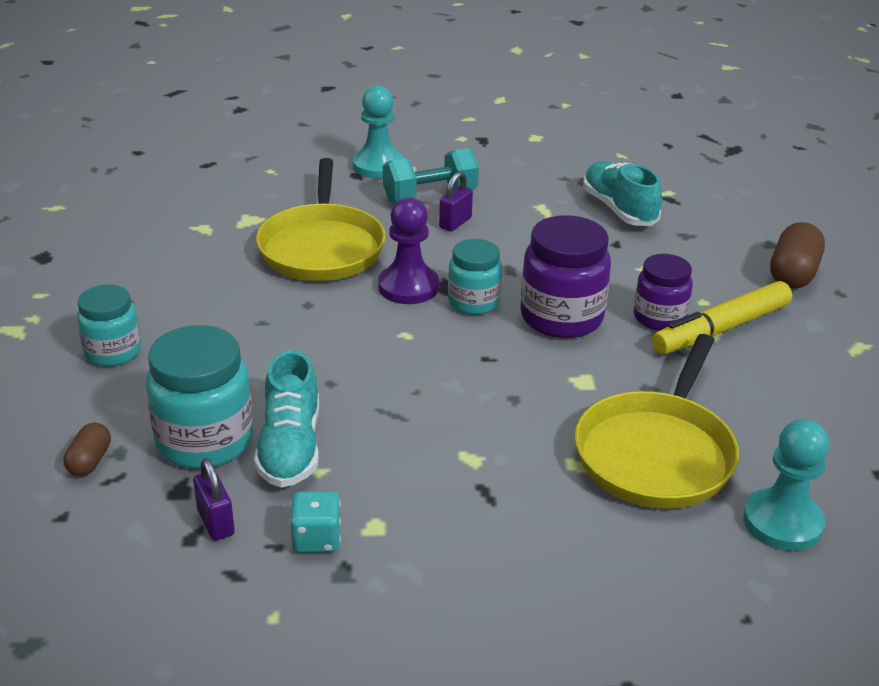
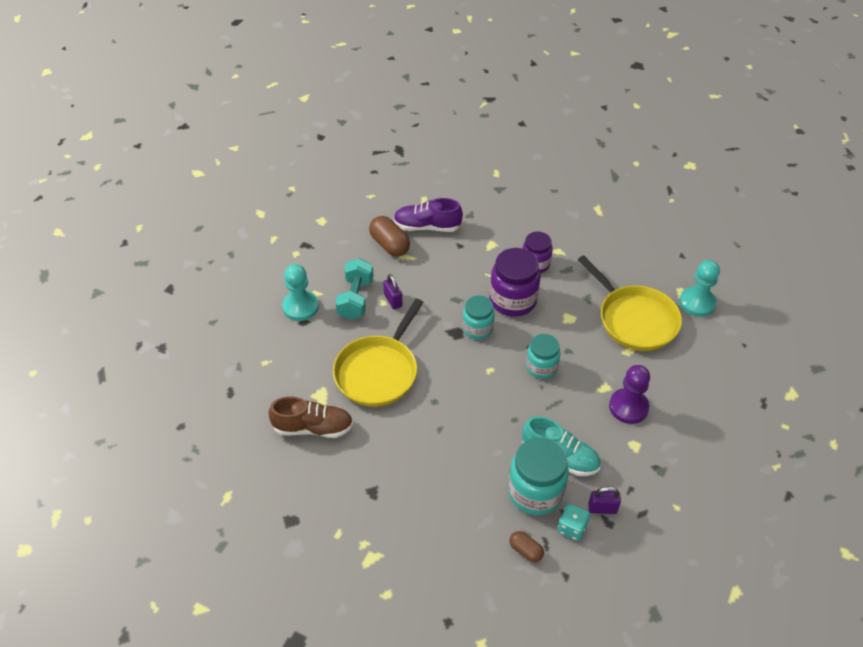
camera: 60 degrees left, 15 degrees up
turquoise jar [77,285,141,366] -> turquoise jar moved to [526,334,561,379]
yellow pan [256,158,386,281] -> yellow pan turned 90 degrees clockwise [333,299,423,407]
turquoise dice [290,491,341,553] -> turquoise dice moved to [558,504,590,541]
purple pawn [378,197,439,304] -> purple pawn moved to [609,365,650,424]
turquoise shoe [583,161,662,226] -> purple shoe [393,198,463,232]
yellow marker [652,281,792,354] -> none
brown capsule [770,222,825,289] -> brown capsule moved to [369,216,410,257]
none -> brown shoe [269,396,353,438]

